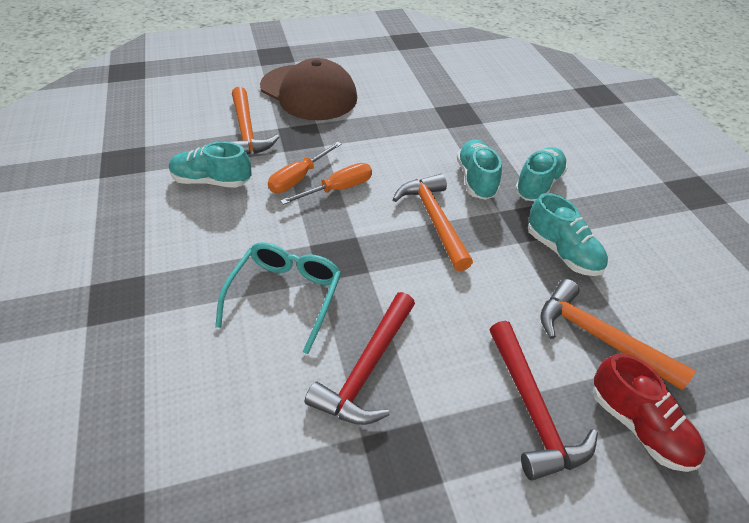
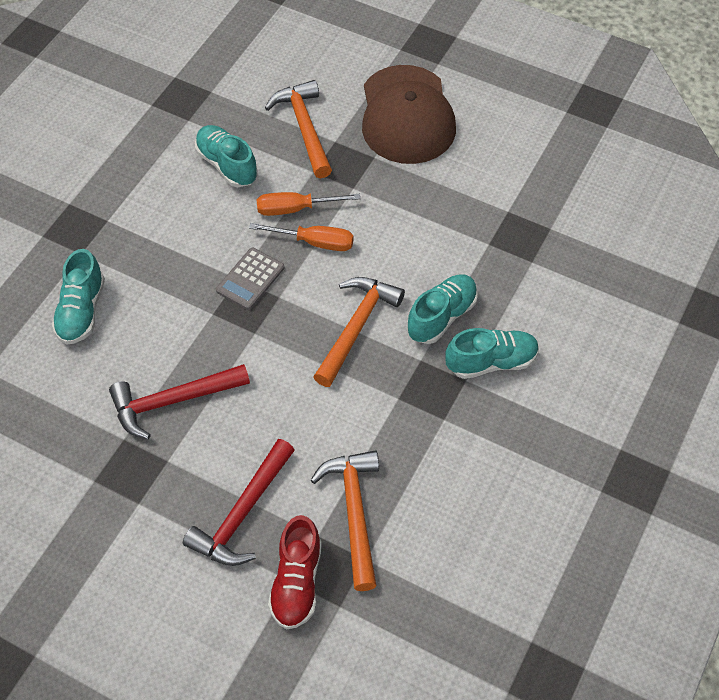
camera: 45 degrees right, 10 degrees up
turquoise glasses [215,242,341,354] -> none
orange hammer [226,87,279,154] -> orange hammer turned 135 degrees clockwise [265,80,332,178]
turquoise shoe [528,193,608,276] -> turquoise shoe moved to [52,249,105,345]
none -> grey calculator [216,248,284,310]

